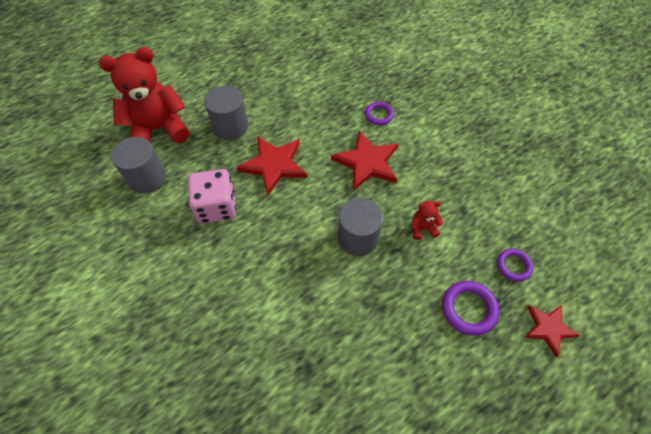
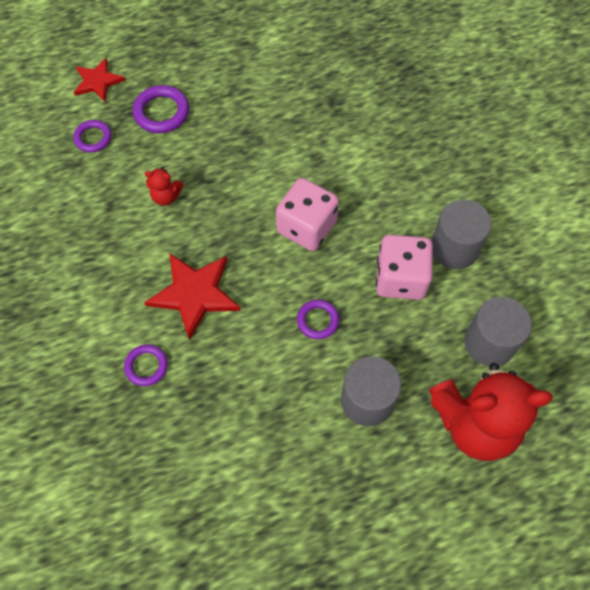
camera: 165 degrees left, 5 degrees up
red star [236,136,307,195] -> purple ring [297,299,339,339]
grey cylinder [338,198,383,256] -> grey cylinder moved to [431,200,492,269]
none -> pink dice [276,178,339,251]

